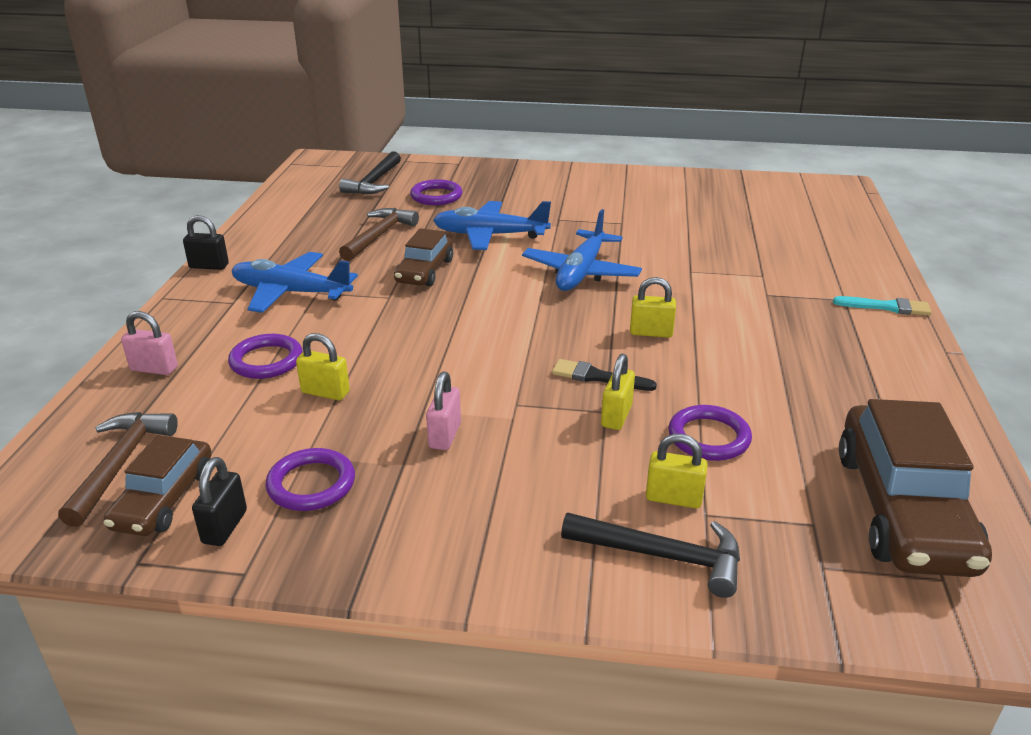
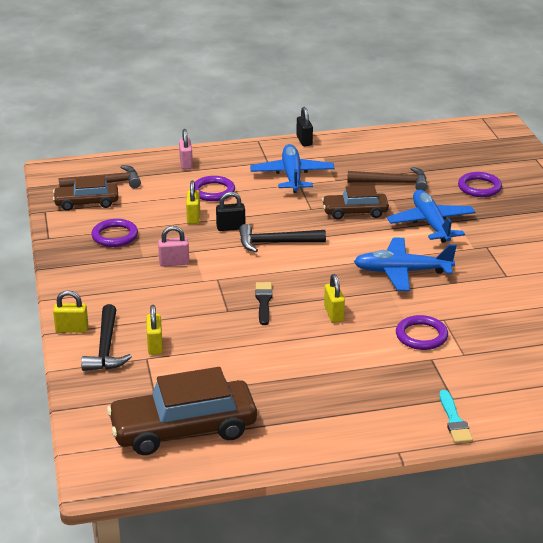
camera: 70 degrees right, 0 degrees up
black padlock [192,457,247,546] -> black padlock moved to [216,192,245,231]
black hammer [339,151,401,195] -> black hammer moved to [239,224,326,252]
yellow padlock [601,354,635,430] -> yellow padlock moved to [53,290,88,333]
purple ring [668,405,752,461] -> purple ring moved to [396,315,448,350]

